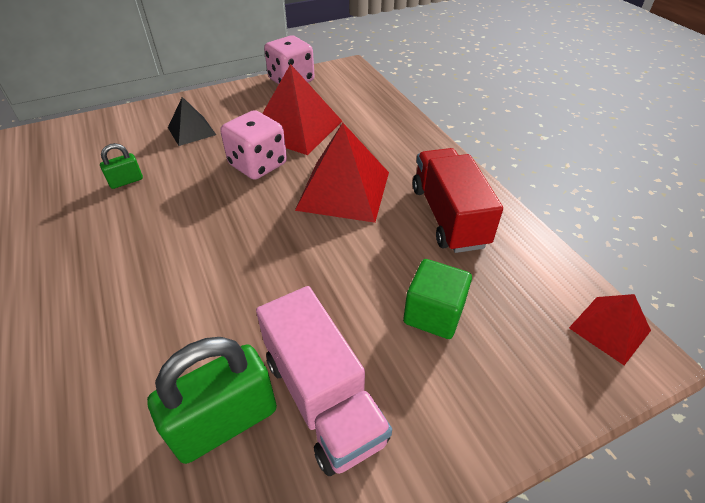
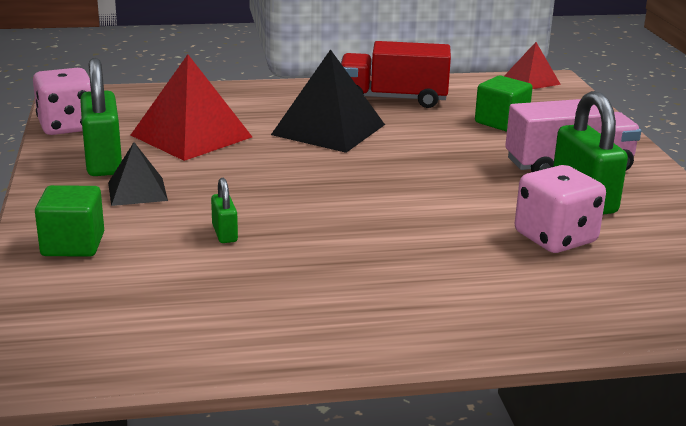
camera: 75 degrees left, 20 degrees down
pink dice [220,110,287,180] -> pink dice moved to [515,165,606,253]
red pyramid [295,123,389,223] -> black pyramid [271,49,385,153]
none -> green cube [35,185,104,257]
none -> green padlock [80,58,122,176]

